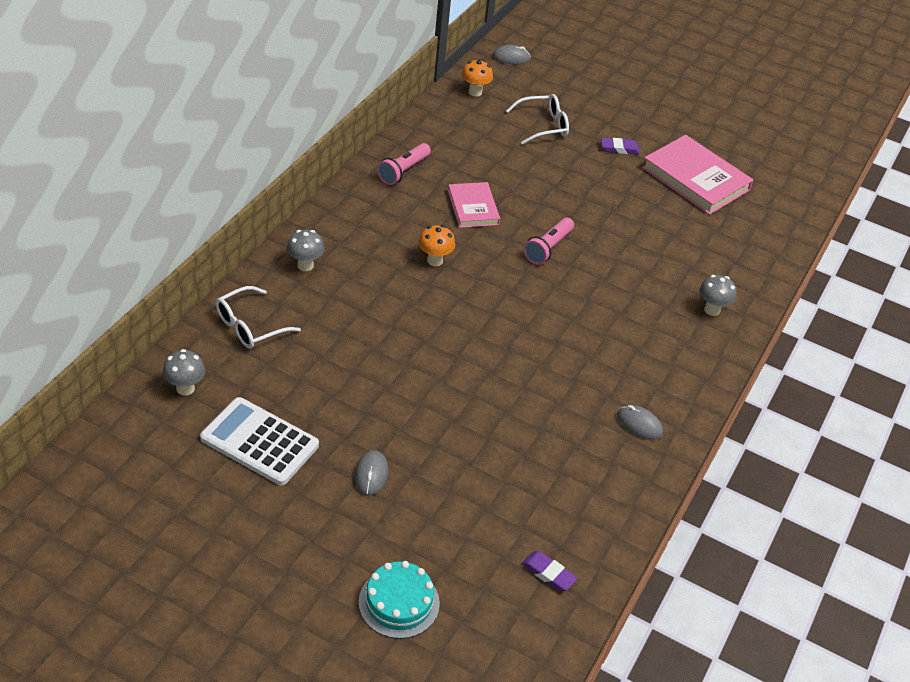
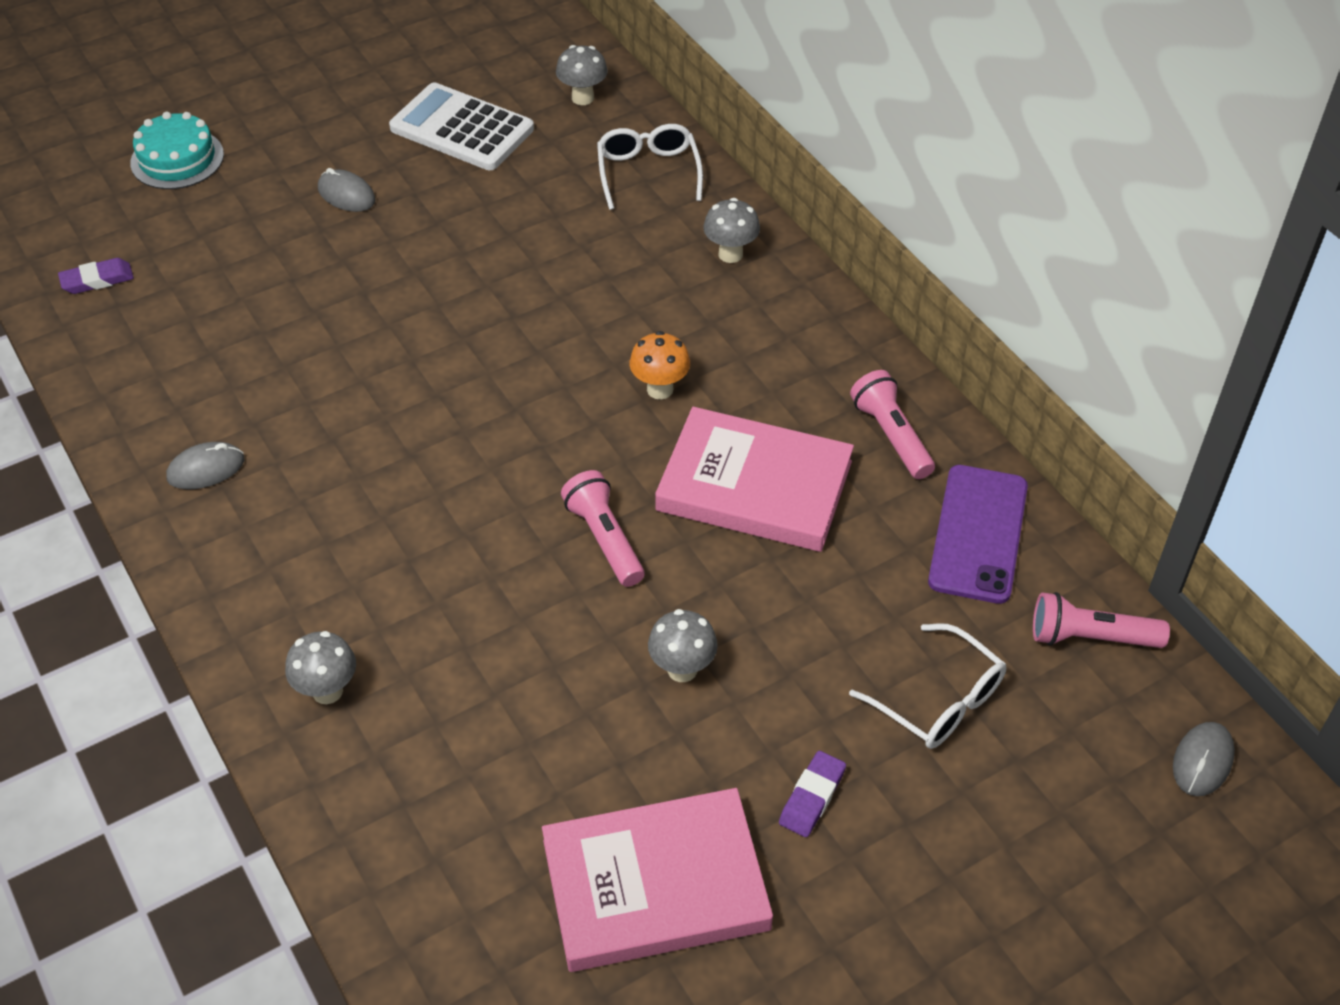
camera: 125 degrees right, 5 degrees up
white calculator [200,397,319,485] -> white calculator turned 120 degrees counterclockwise [389,82,534,170]
pink book [448,182,500,228] -> pink book [655,407,854,552], size x1.66
orange mushroom [462,59,493,97] -> pink flashlight [1033,592,1170,648]
white glasses [506,94,569,145] -> white glasses turned 60 degrees counterclockwise [849,623,1007,749]
none -> grey mushroom [648,609,718,682]
none -> purple phone [928,465,1028,604]

